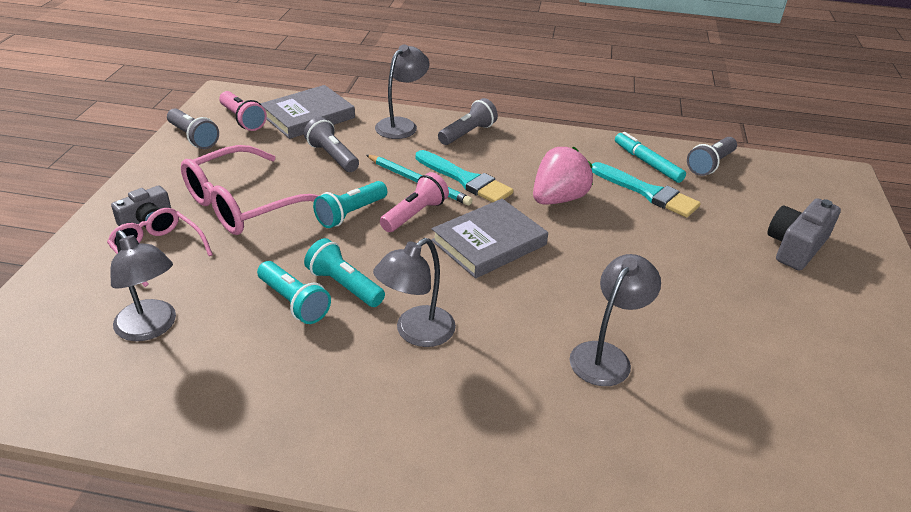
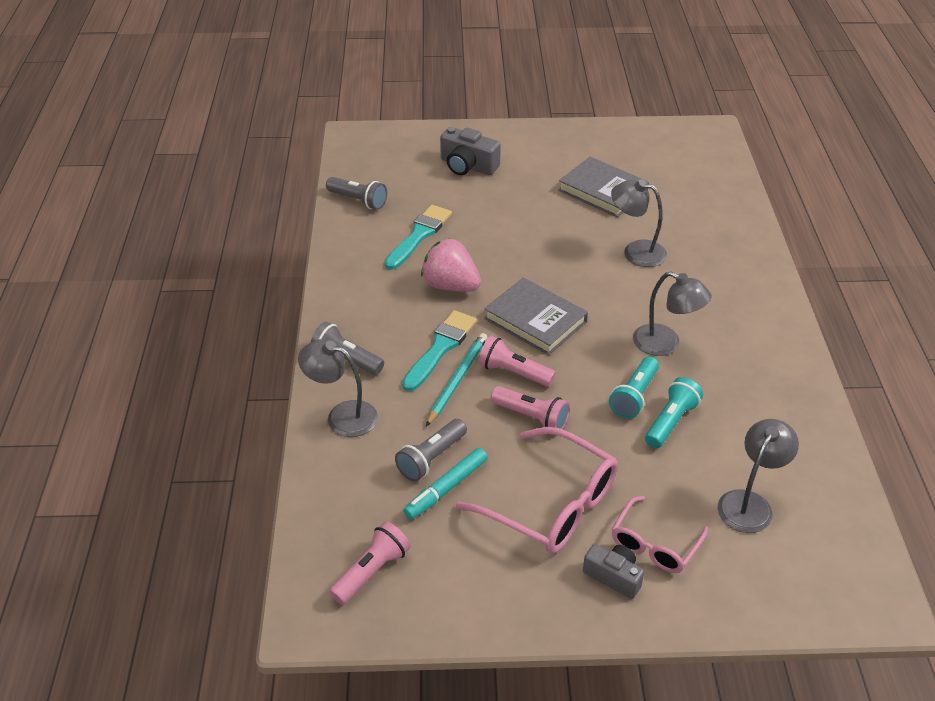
camera: 100 degrees left, 5 degrees up
grey flashlight [167,108,219,149] -> none
grey book [260,85,355,139] -> grey book moved to [558,157,649,217]
turquoise flashlight [313,181,387,228] -> pink flashlight [491,386,570,430]
turquoise marker [615,132,686,183] -> turquoise marker moved to [403,448,488,520]

